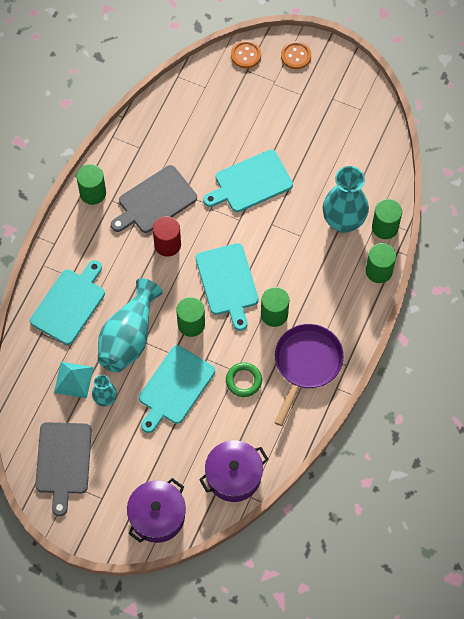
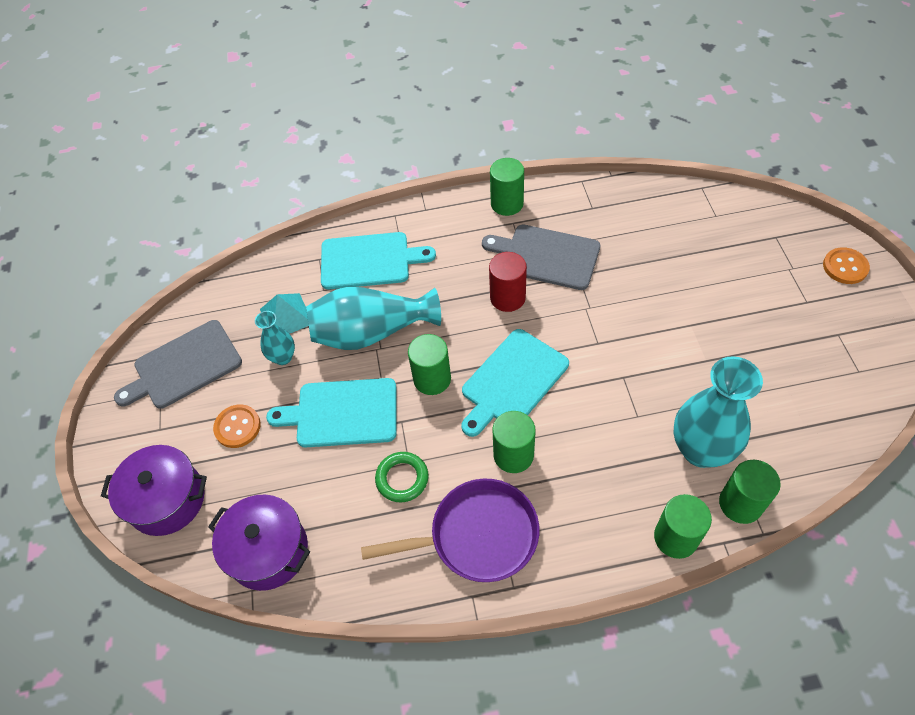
camera: 60 degrees right, 10 degrees down
turquoise cutting board [203,149,293,212] -> none
orange button [231,40,261,68] -> orange button moved to [213,404,261,448]

